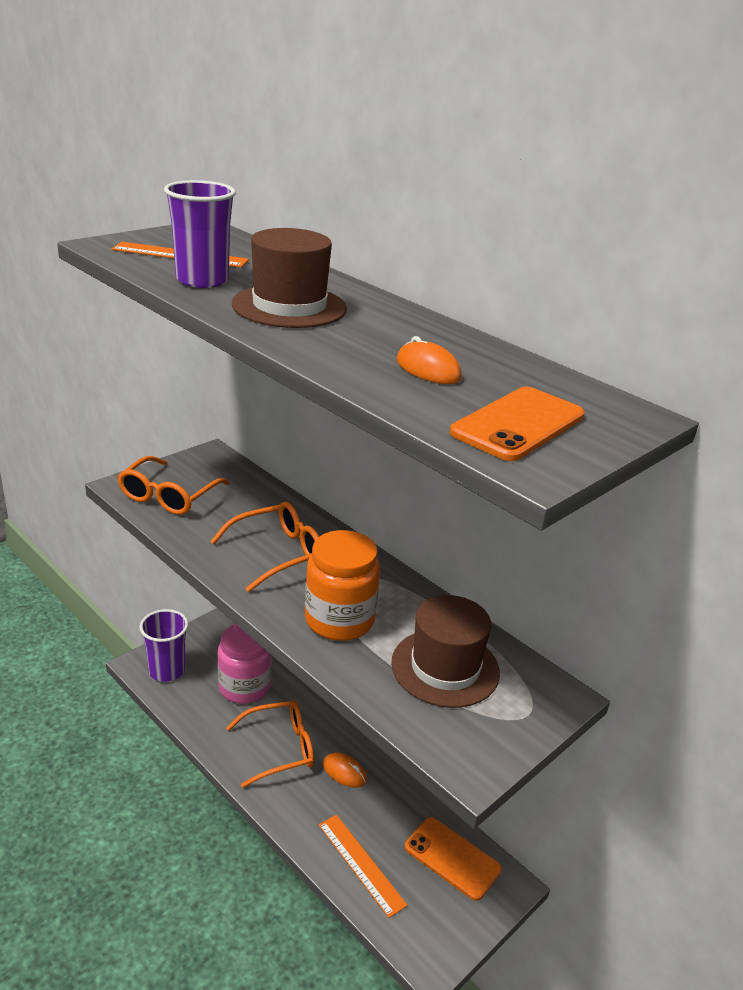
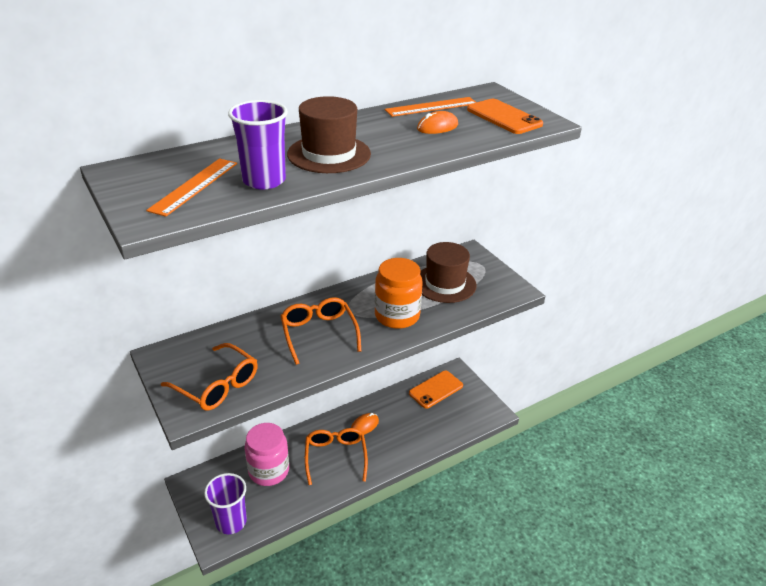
camera: 75 degrees left, 5 degrees up
orange ruler [319,815,408,918] -> orange ruler moved to [385,97,477,117]

